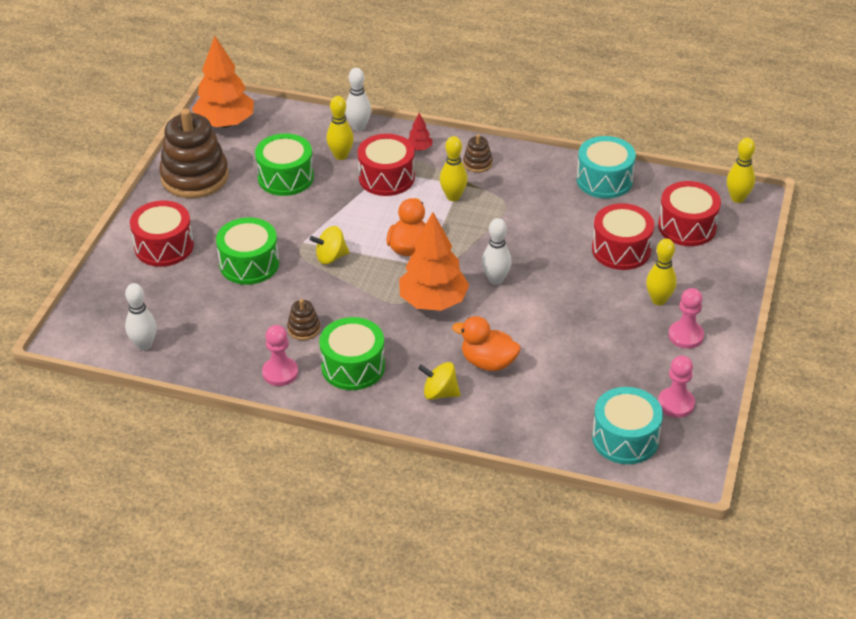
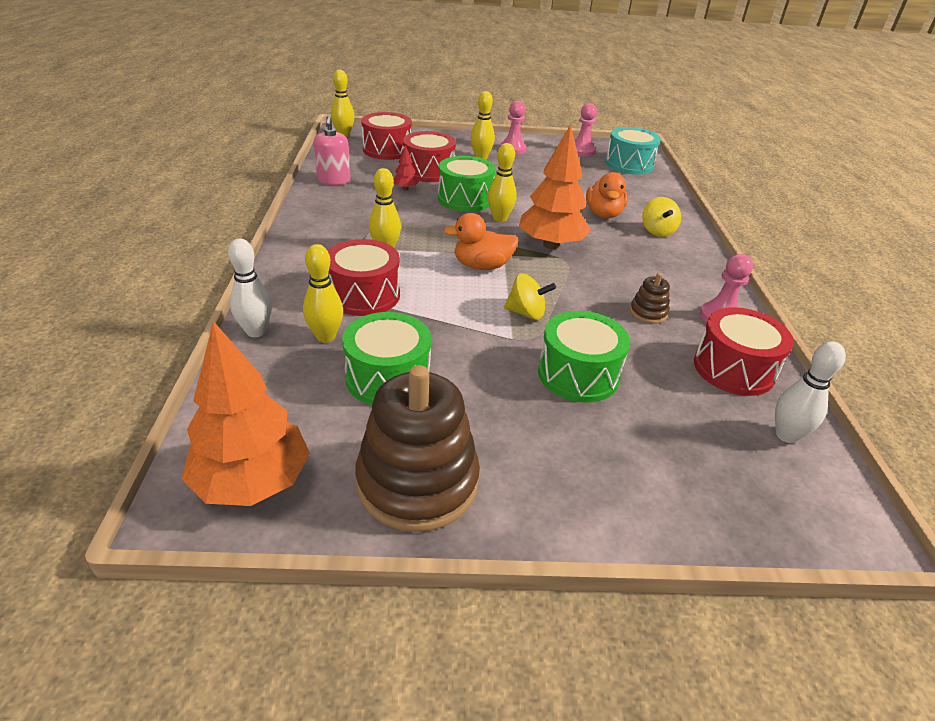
camera: 110 degrees left, 5 degrees down
red drum [130,200,194,267] -> red drum moved to [694,307,794,396]
yellow spinning top [309,226,349,264] -> yellow spinning top turned 45 degrees counterclockwise [504,274,556,320]
green drum [319,317,385,390] -> green drum moved to [438,156,496,212]
red tree [408,113,433,151] -> red tree moved to [393,145,419,190]
brown stacking toy [463,134,492,172] -> none
white bowling pin [482,218,511,285] -> yellow bowling pin [488,143,517,222]
turquoise drum [577,136,636,199] -> pink soap dispenser [314,116,351,185]

